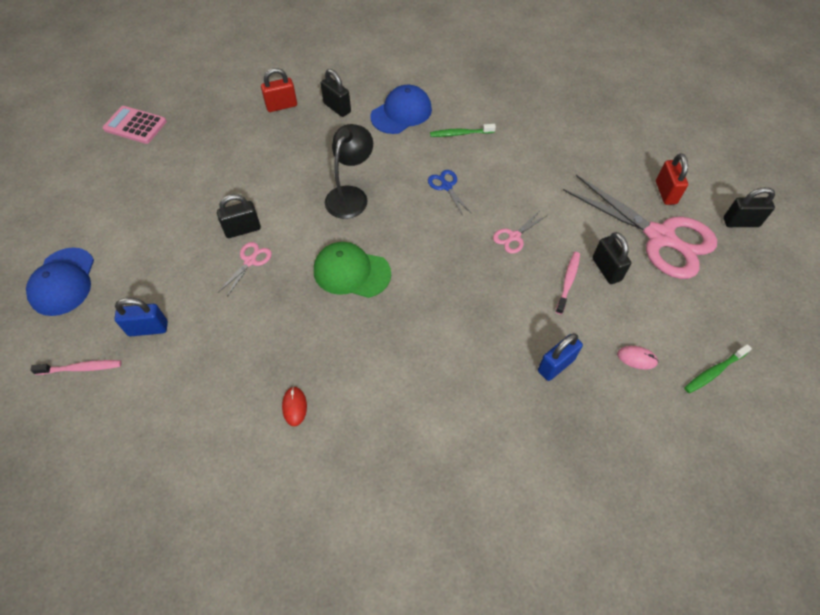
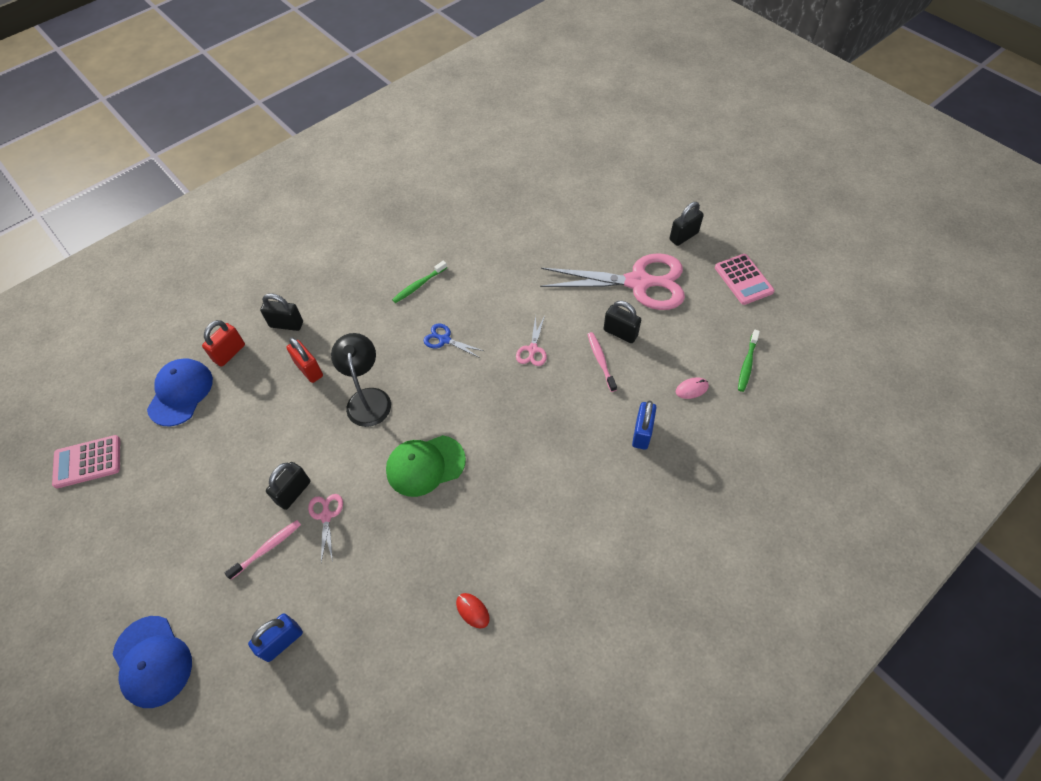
camera: 35 degrees left, 0 degrees up
pink toothbrush [30,360,121,375] -> pink toothbrush moved to [225,520,301,580]
blue cap [370,85,432,134] -> blue cap moved to [147,358,213,426]
red padlock [656,153,688,205] -> red padlock moved to [286,337,323,383]
none -> pink calculator [715,254,775,305]

